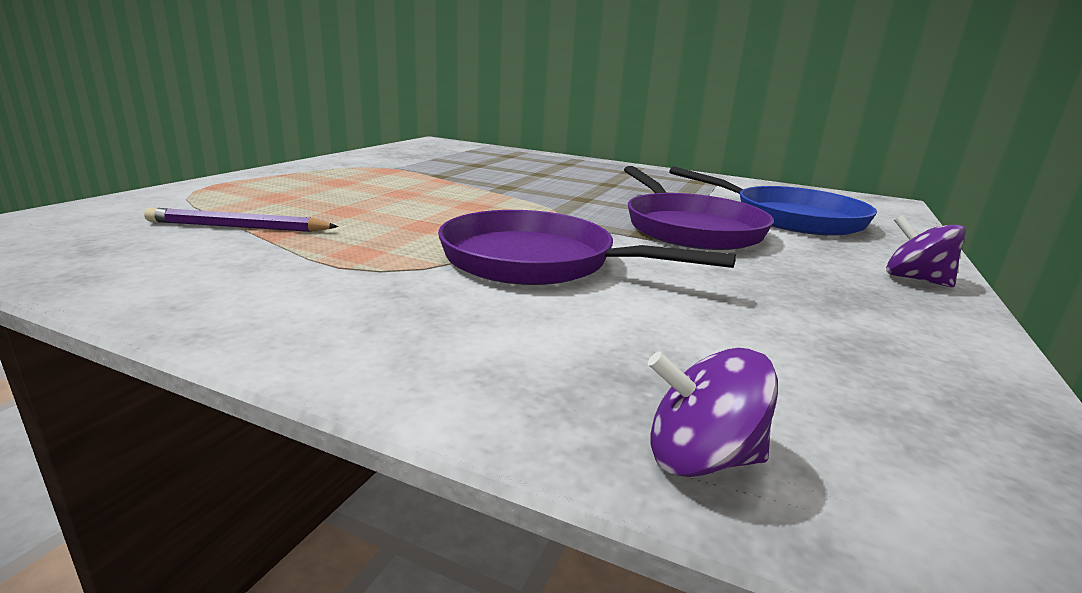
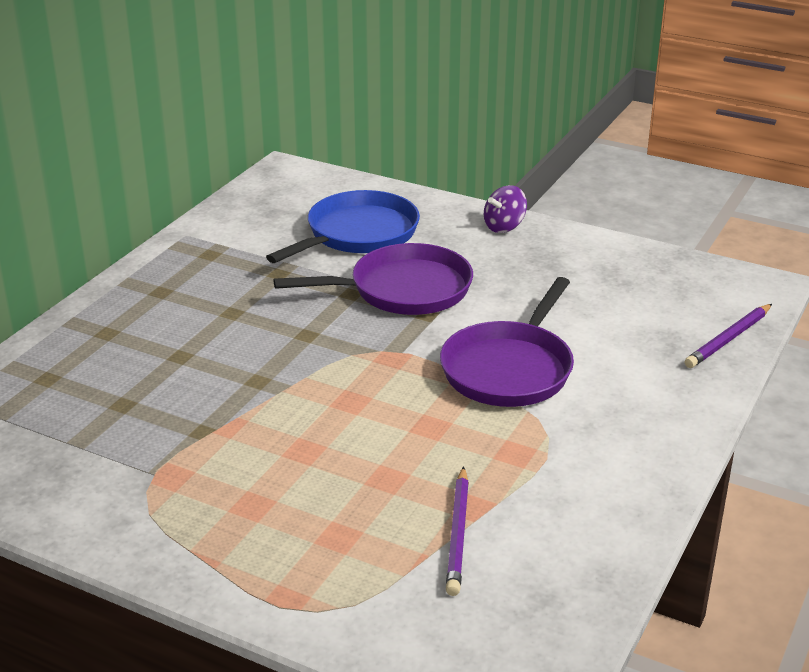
camera: 85 degrees left, 10 degrees up
purple spinning top [648,348,778,477] -> purple pencil [684,304,772,368]

